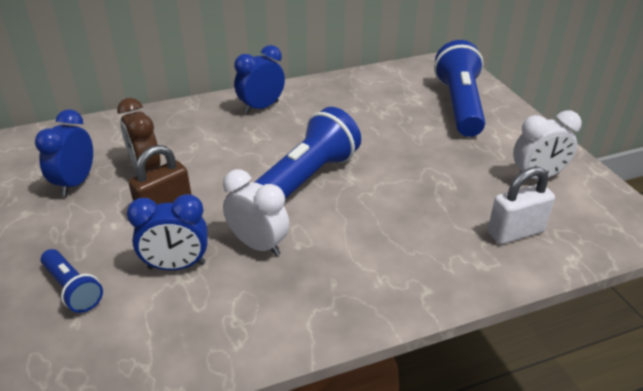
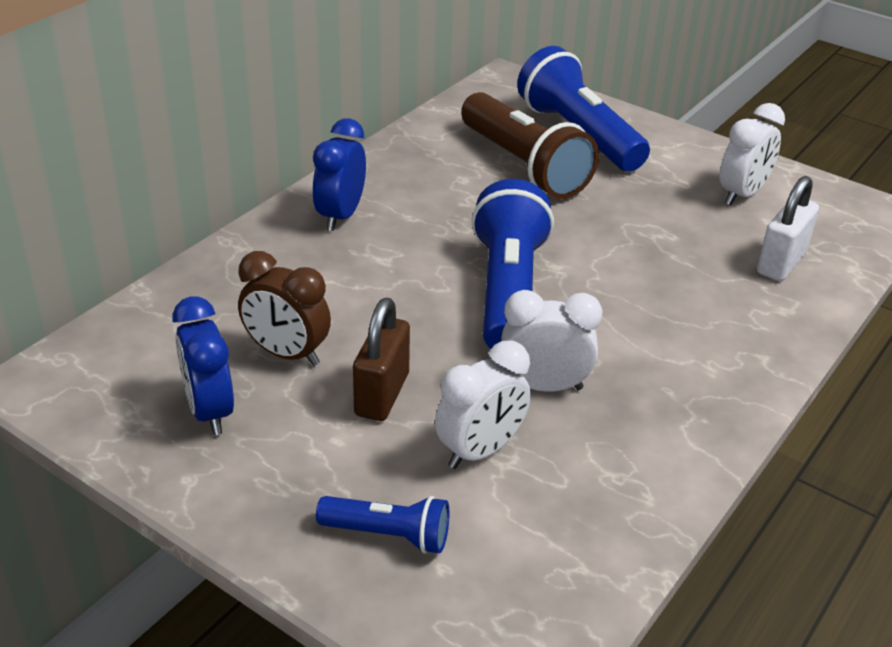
camera: 35 degrees left, 0 degrees up
blue clock [127,194,208,270] -> white clock [435,340,531,469]
none -> brown flashlight [461,92,599,199]

